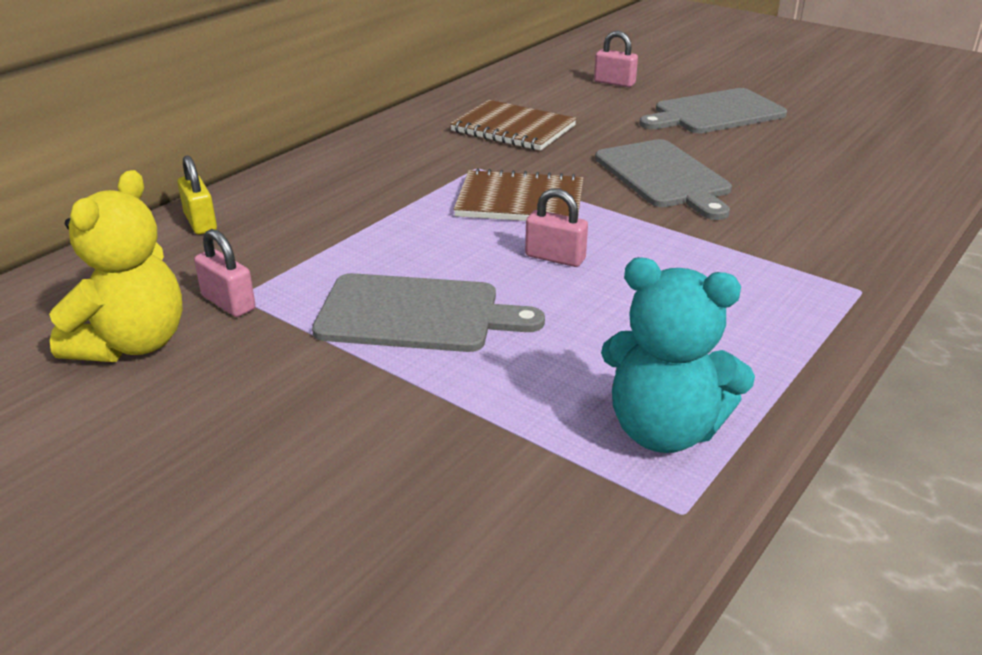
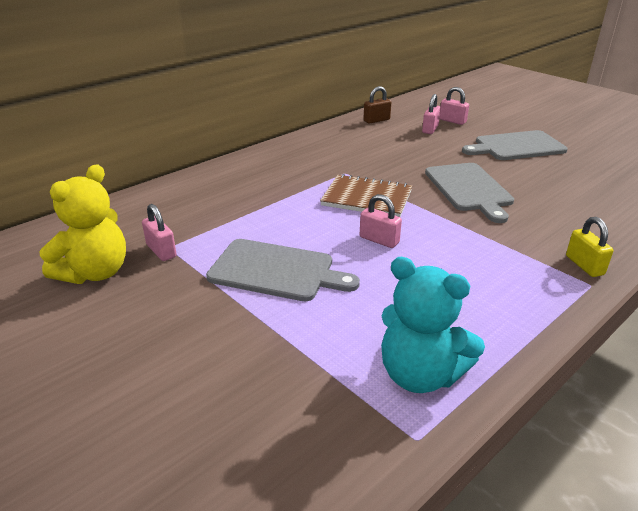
camera: 10 degrees right, 0 degrees up
yellow padlock [177,155,217,235] -> yellow padlock moved to [566,217,614,277]
brown notebook [450,100,577,151] -> none
none -> brown padlock [363,86,391,124]
none -> pink padlock [422,94,441,134]

